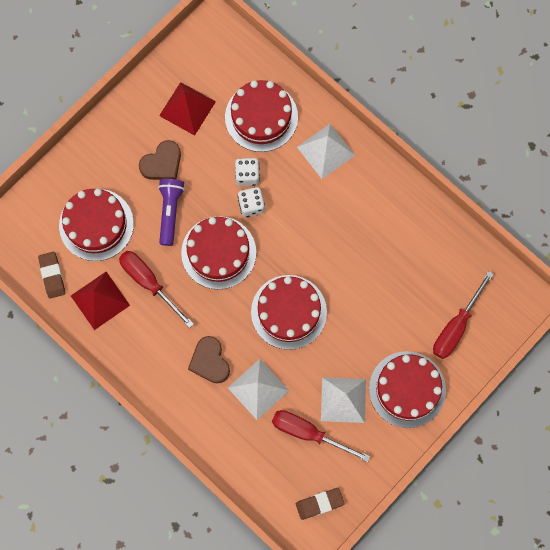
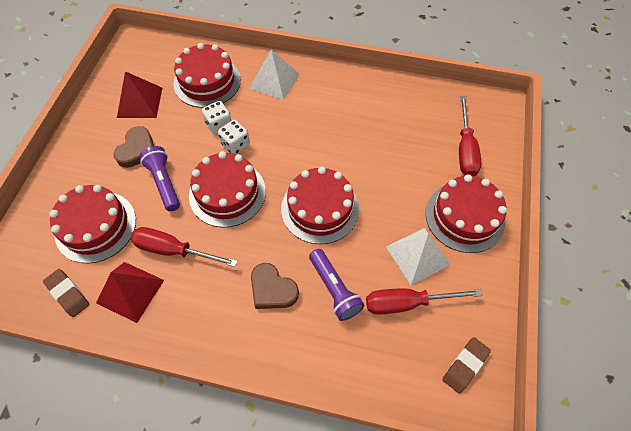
camera: 30 degrees left, 15 degrees down
white pyramid [228,359,289,420] -> purple flashlight [309,249,364,321]

